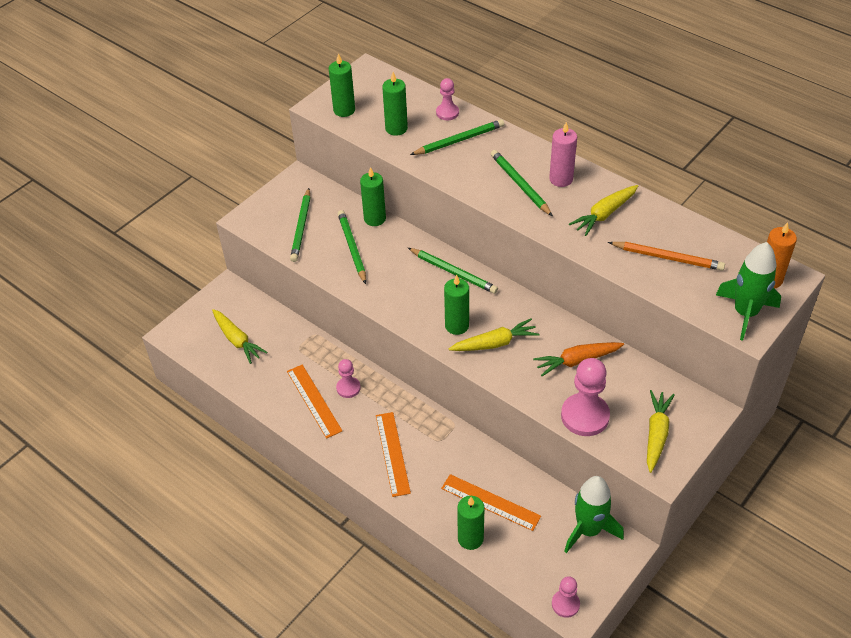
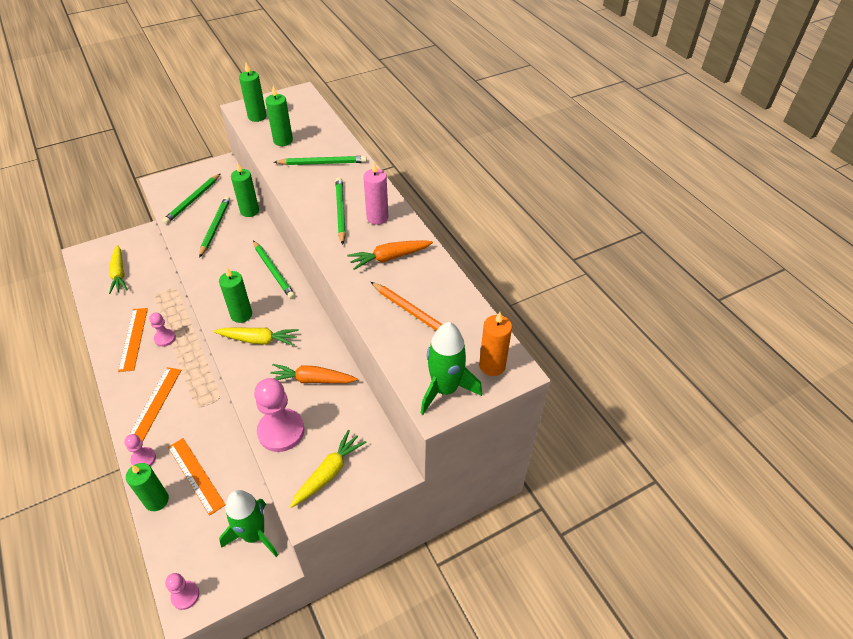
camera: 20 degrees right, 0 degrees up
pink pawn [436,78,459,120] -> pink pawn moved to [124,434,156,466]
yellow carrot [569,185,638,236] -> orange carrot [347,240,433,270]

